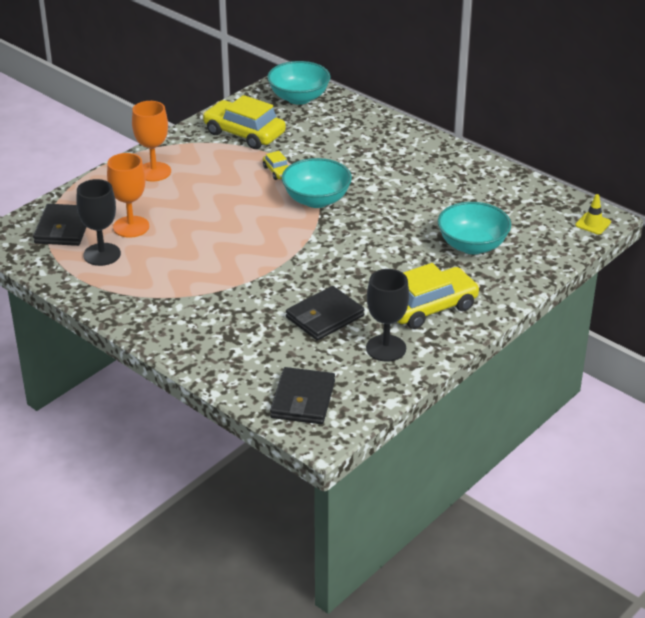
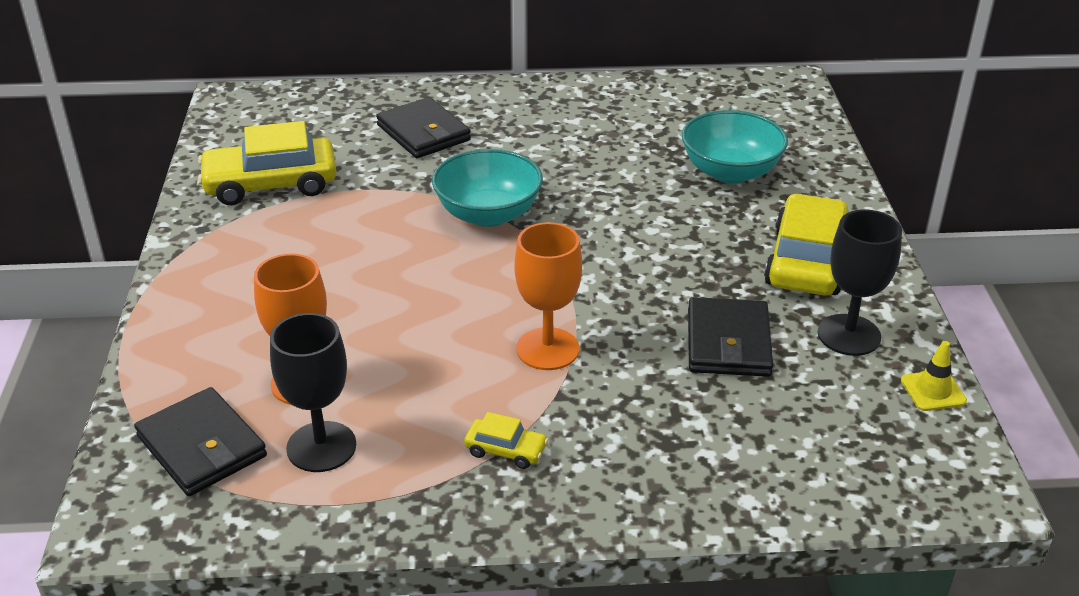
camera: 45 degrees left, 0 degrees up
orange goblet [132,101,171,181] -> orange goblet moved to [514,222,582,370]
yellow car [263,151,288,180] -> yellow car moved to [464,412,548,469]
turquoise bowl [267,61,330,105] -> none
black wallet [270,367,335,424] -> black wallet moved to [376,97,471,158]
yellow traffic cone [575,194,611,234] -> yellow traffic cone moved to [901,341,967,411]

